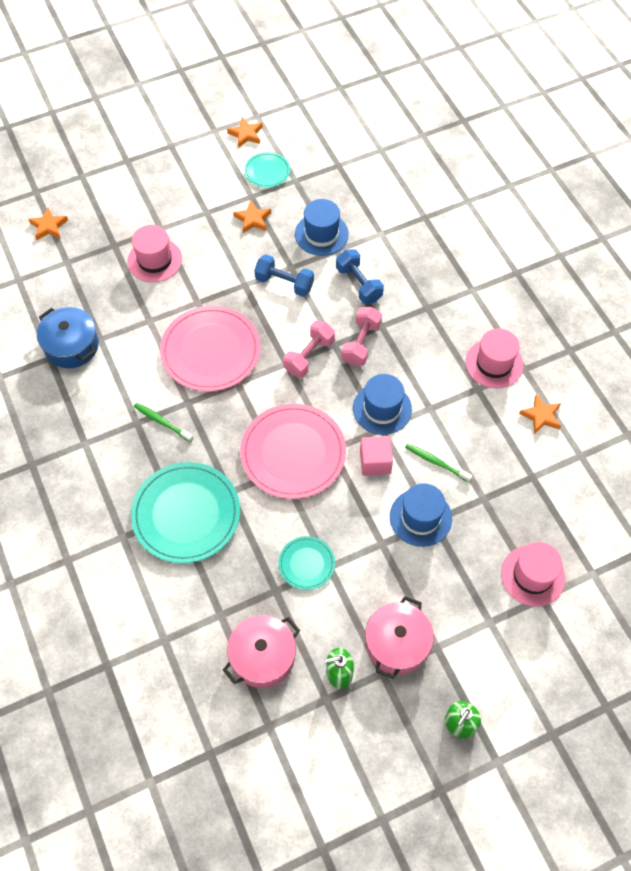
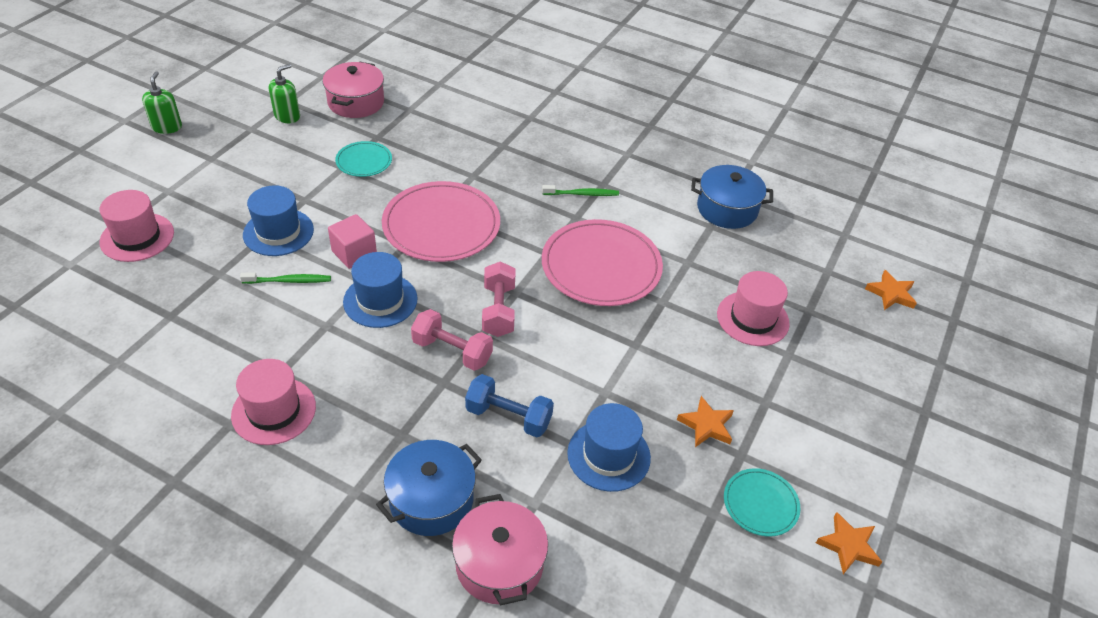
camera: 140 degrees right, 15 degrees down
turquoise plate [131,462,240,563] -> none
blue dumbbell [254,254,314,297] -> none
pink dumbbell [342,307,382,366] -> pink dumbbell turned 45 degrees counterclockwise [411,309,493,371]
pink pot [365,596,434,679] -> pink pot moved to [452,494,548,605]
orange star [519,394,561,434] -> none
none -> blue pot [376,440,482,536]

